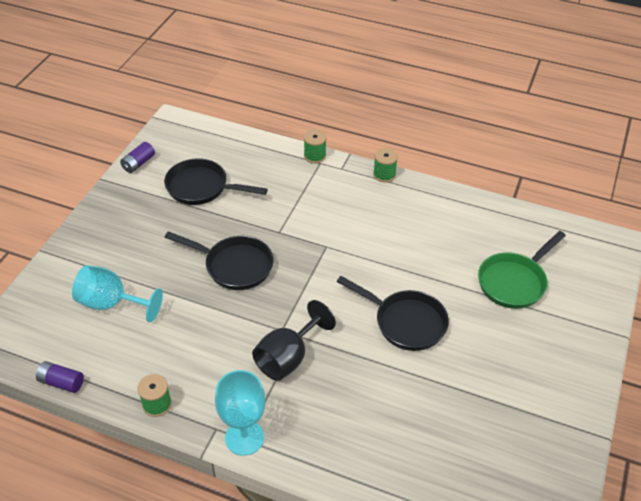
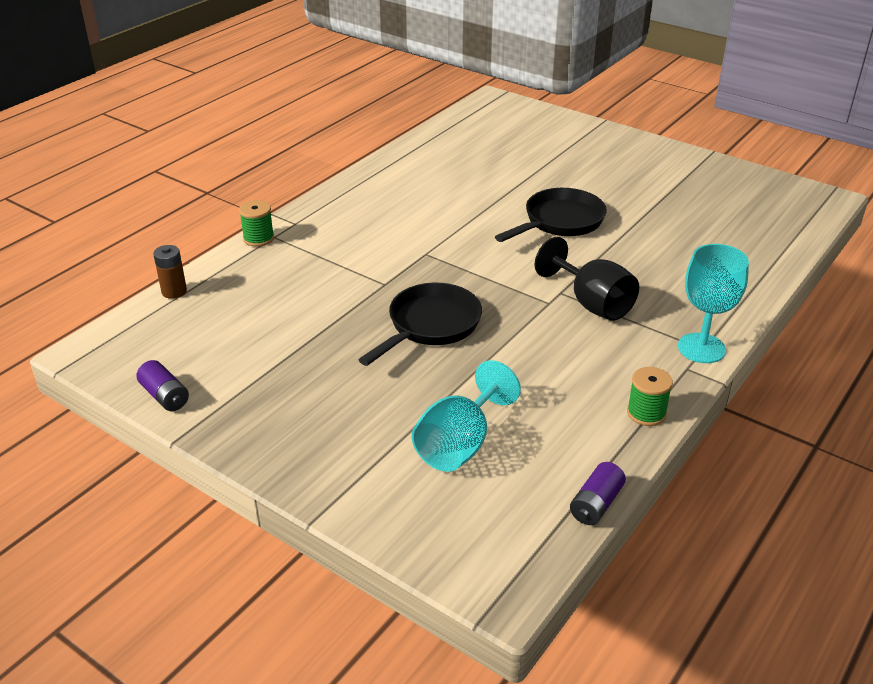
camera: 75 degrees left, 10 degrees down
black pan [164,158,268,205] -> none
green spool [373,148,398,182] -> none
green pan [478,231,566,309] -> none
none -> brown battery [153,245,187,299]

